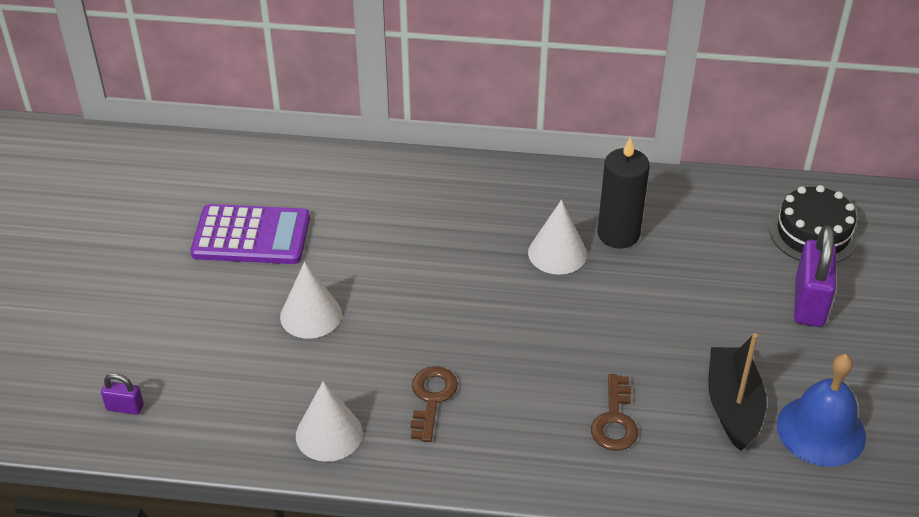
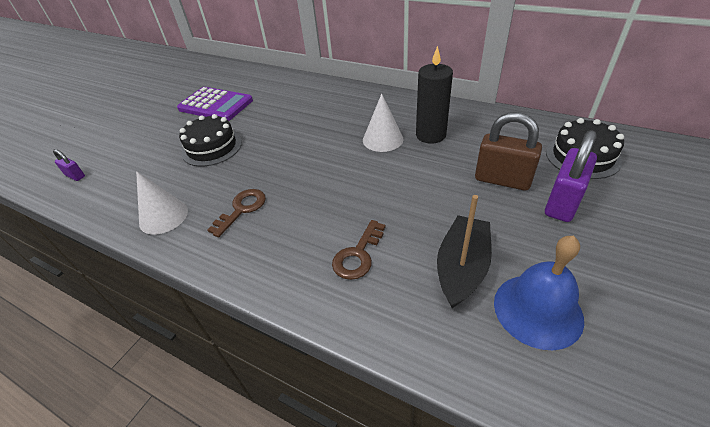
camera: 25 degrees right, 0 degrees up
white cone [280,262,342,339] -> black cake [179,114,242,167]
none -> brown padlock [475,112,542,191]

